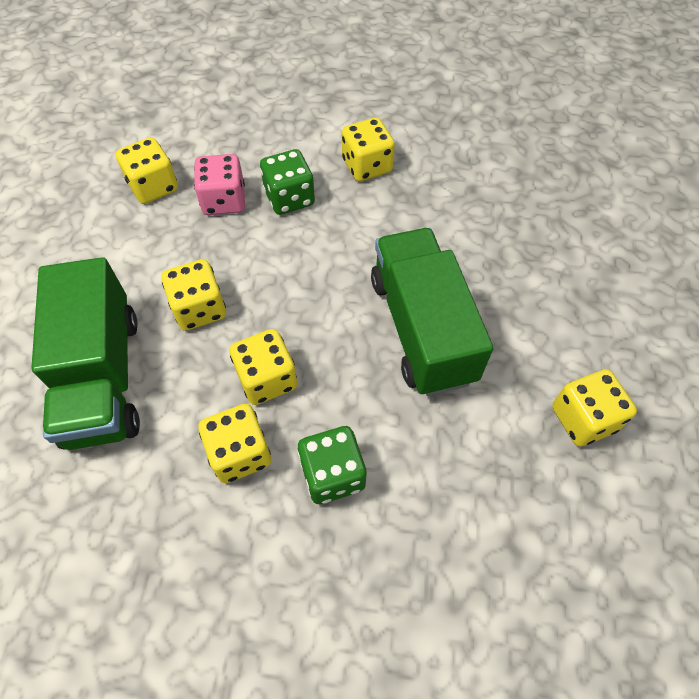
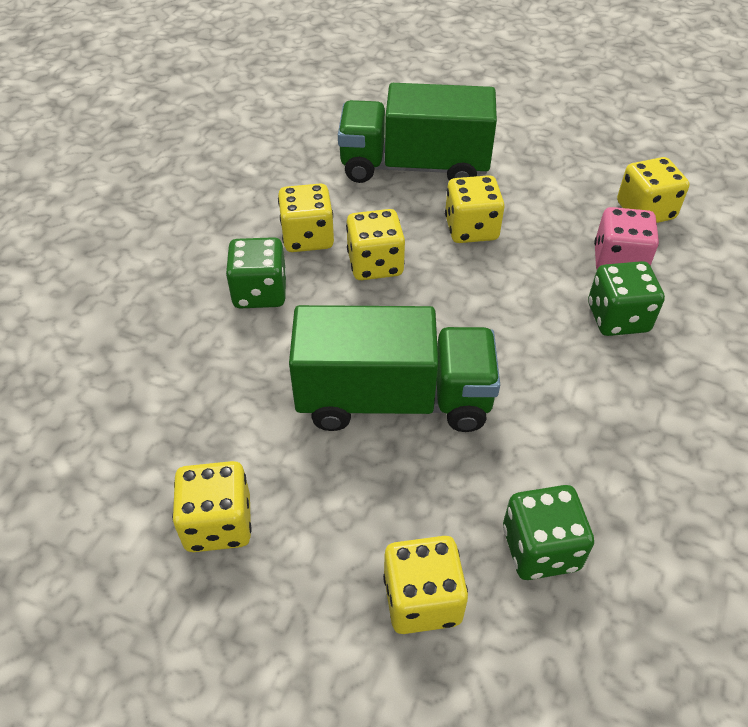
camera: 105 degrees right, 10 degrees down
yellow dice [342,117,395,182] -> yellow dice moved to [383,536,468,634]
none -> green dice [503,485,594,580]

